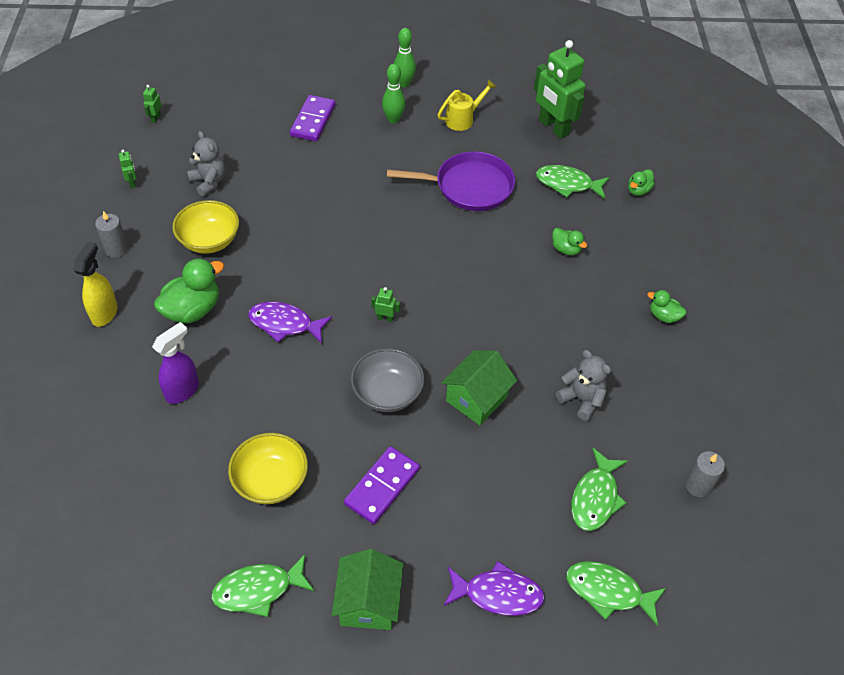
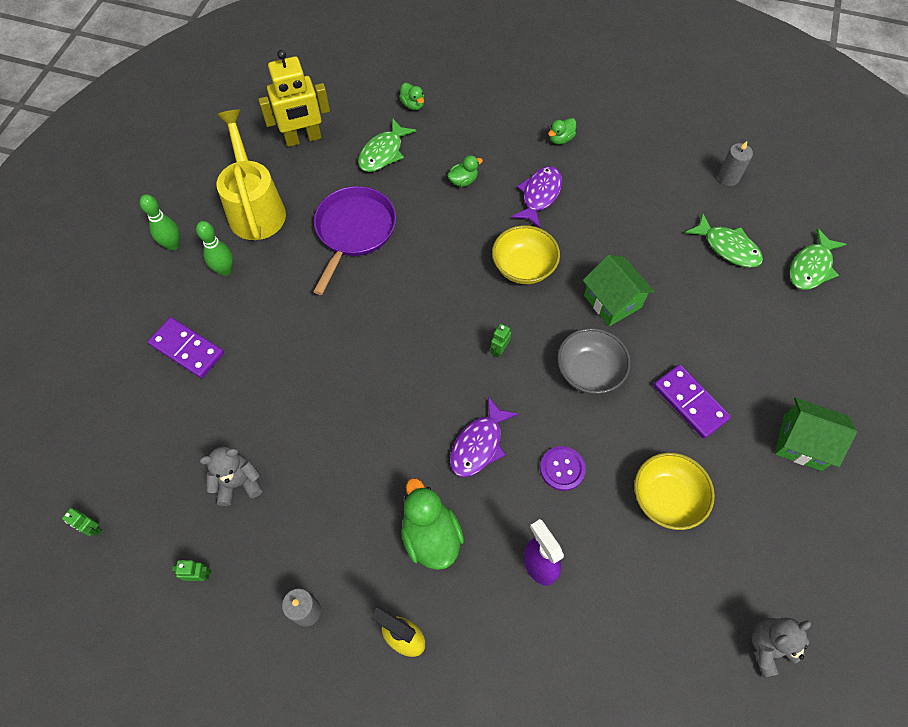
camera: 70 degrees left, 10 degrees up
yellow bowl [172,200,239,254] -> yellow bowl moved to [492,225,560,284]
green fish [211,554,314,617] -> none
yellow watering can [437,79,496,131] -> yellow watering can [216,109,286,240], size x1.86
purple fish [444,561,545,616] -> purple fish moved to [511,166,562,228]
green robot [534,40,586,139] -> yellow robot [258,50,330,147]
grey teddy bear [556,350,611,421] -> grey teddy bear moved to [751,618,811,678]
none -> purple button [540,446,586,491]

